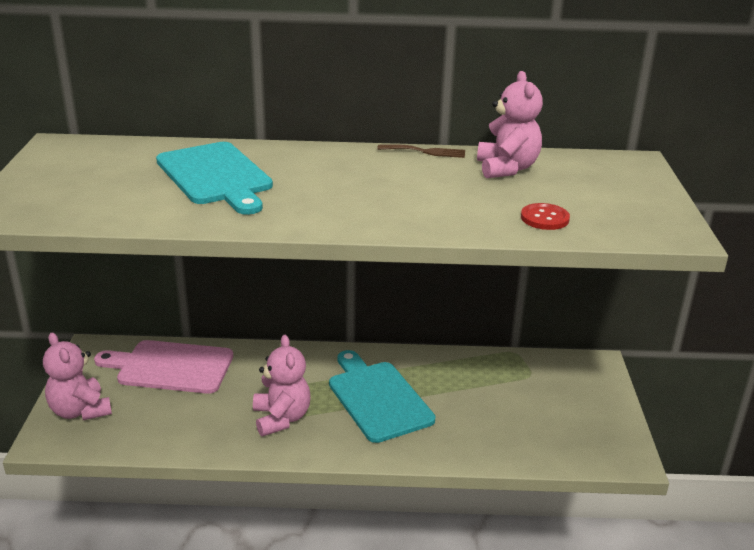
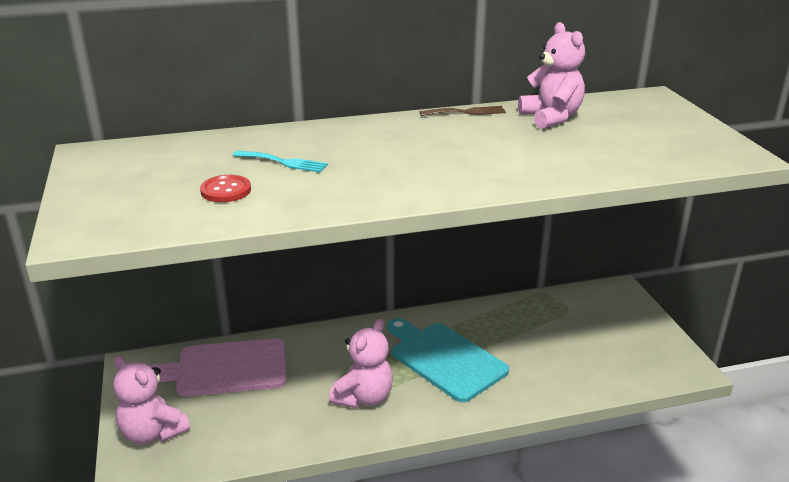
camera: 15 degrees left, 0 degrees up
turquoise cutting board [156,142,273,215] -> turquoise fork [233,151,328,173]
pink teddy bear [253,335,311,436] -> pink teddy bear turned 60 degrees clockwise [329,318,393,408]
red button [521,203,570,230] -> red button moved to [200,175,251,202]

